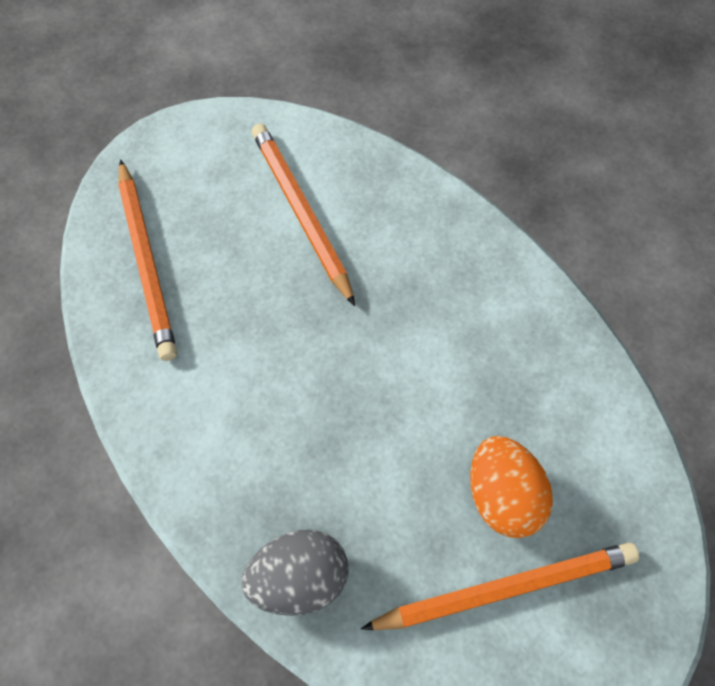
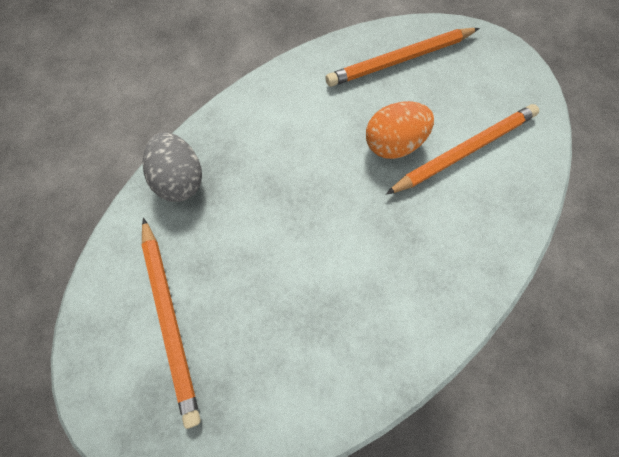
camera: 85 degrees right, 5 degrees up
orange egg [470,436,553,538] -> orange egg moved to [366,101,434,159]

